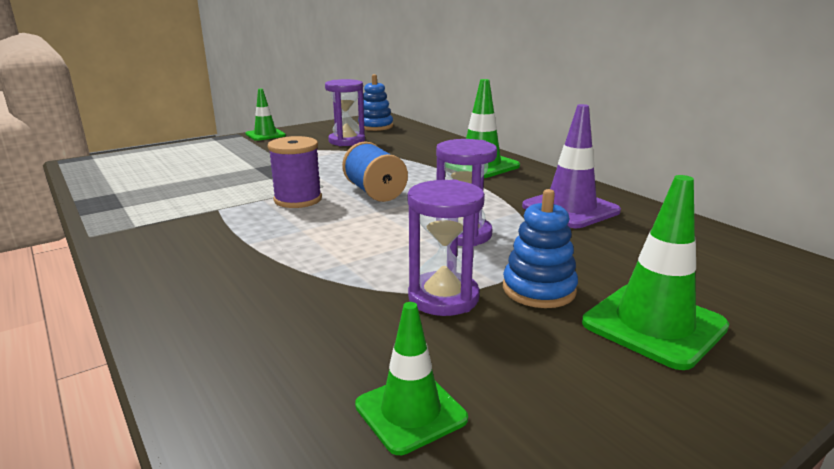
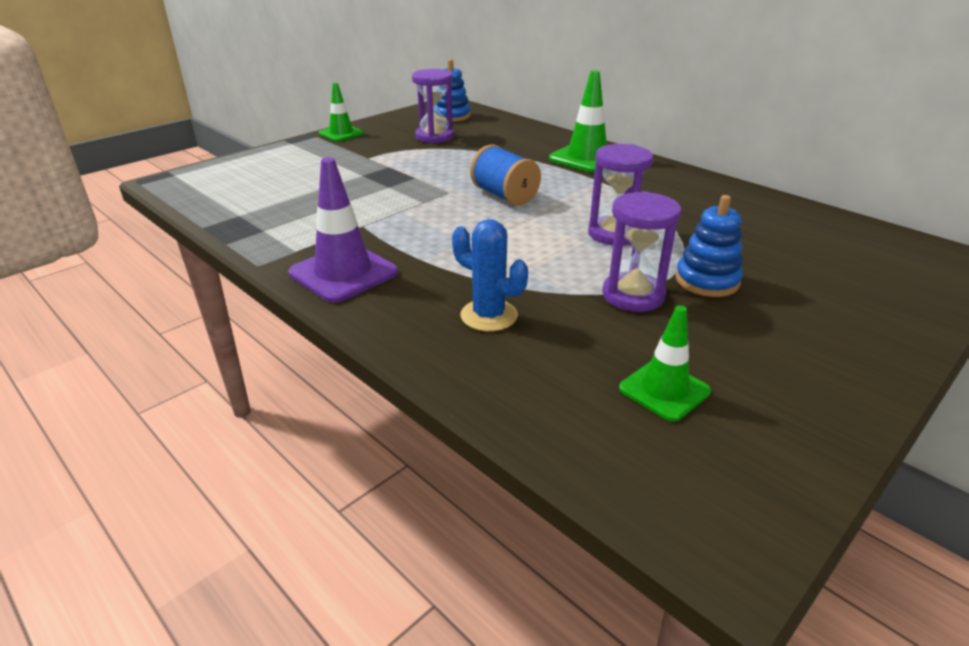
camera: 10 degrees left, 10 degrees up
purple spool [267,136,322,208] -> none
purple traffic cone [522,104,621,228] -> purple traffic cone moved to [288,157,398,303]
green traffic cone [582,175,729,370] -> none
none -> blue cactus [452,219,528,331]

